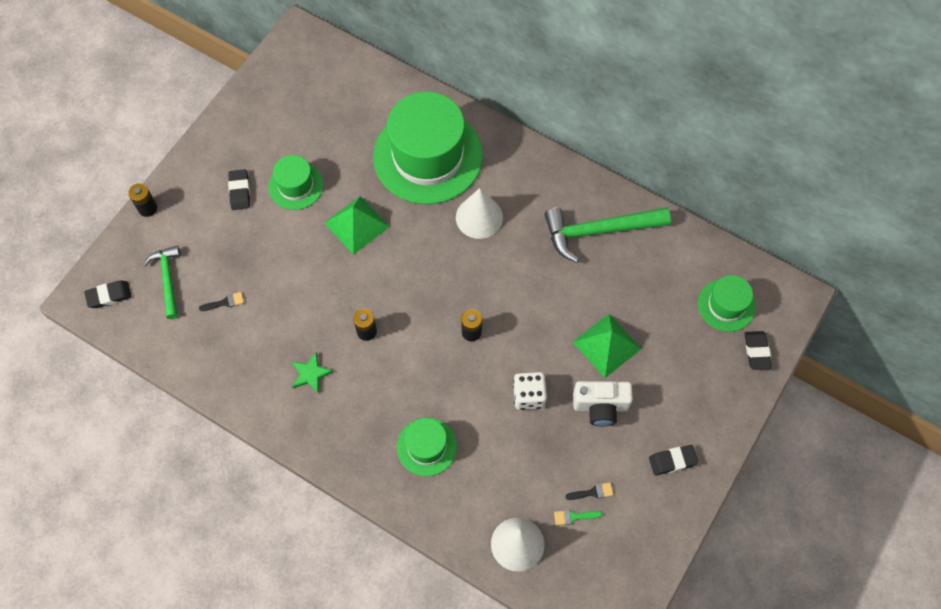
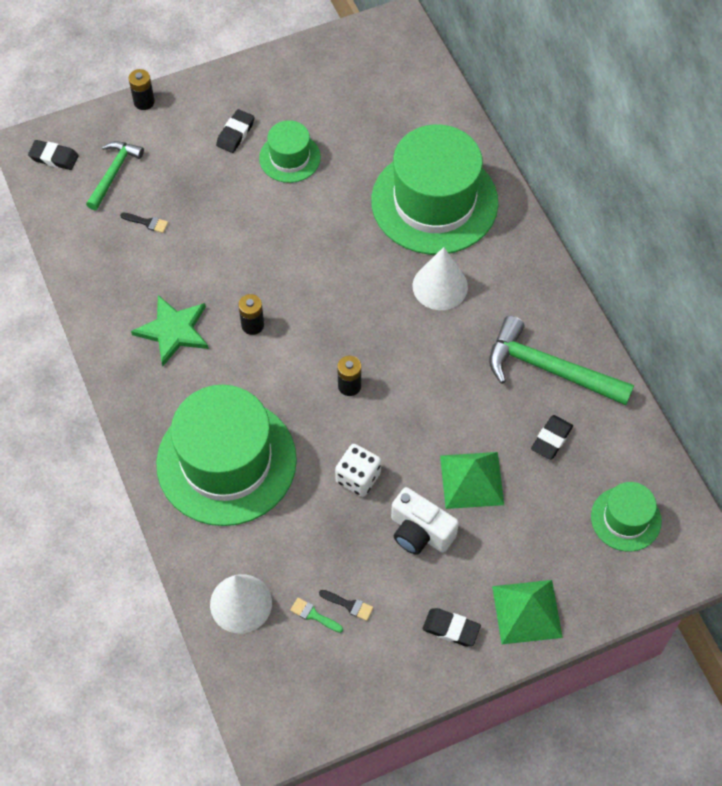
camera: 35 degrees right, 5 degrees down
green star [292,352,334,394] -> green star [131,295,209,366], size x1.62
green pyramid [324,196,390,255] -> green pyramid moved to [492,580,563,644]
green hat [397,418,457,476] -> green hat [156,385,297,526], size x2.03
black eraser [745,331,772,370] -> black eraser moved to [531,415,573,460]

